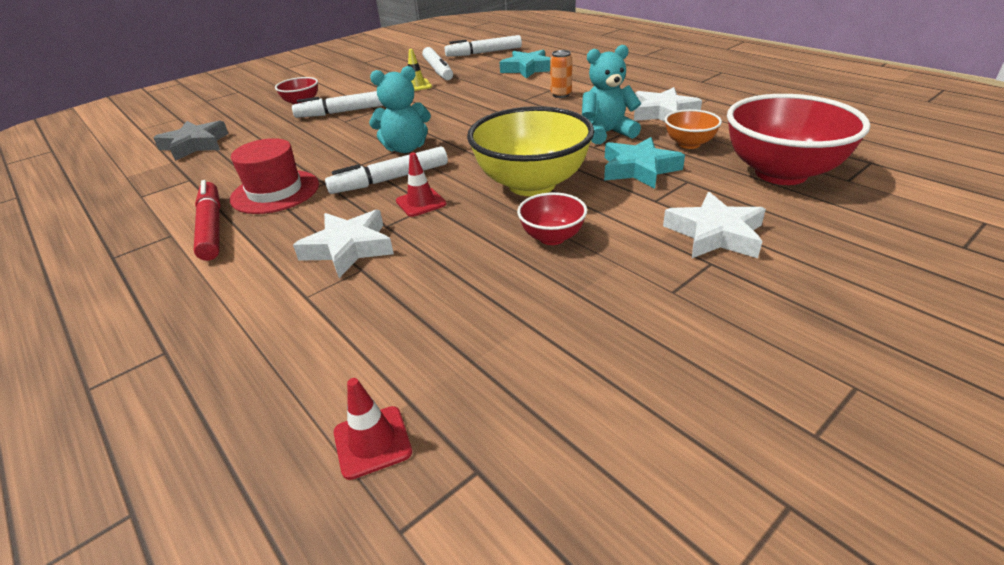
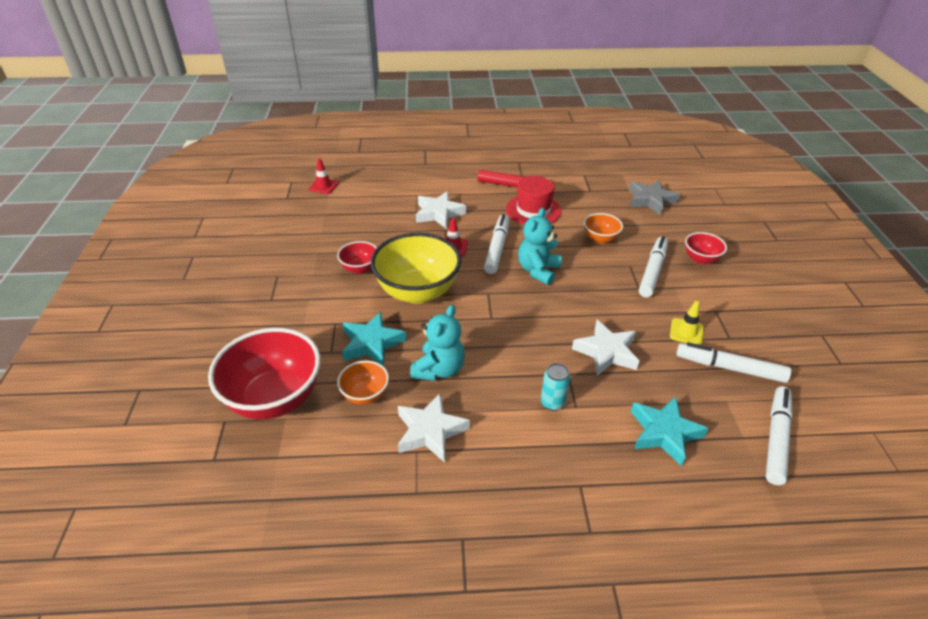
camera: 125 degrees right, 5 degrees up
orange can [550,50,572,98] -> turquoise can [541,363,570,411]
white star [663,192,766,258] -> white star moved to [572,320,639,376]
none -> orange bowl [584,213,623,244]

